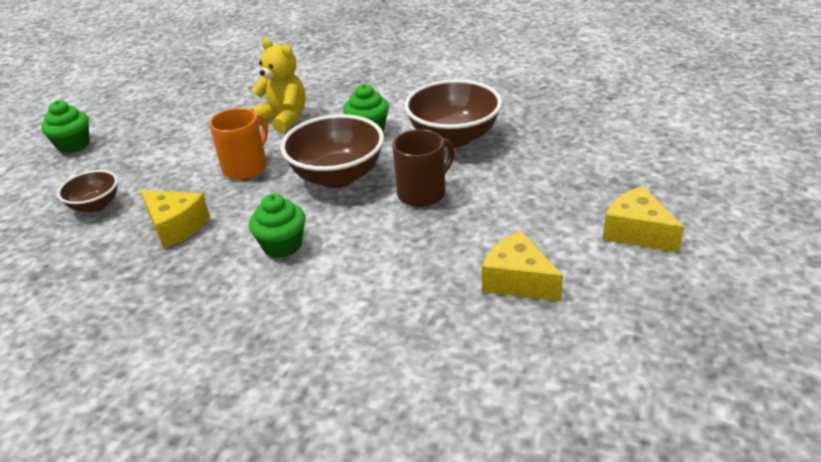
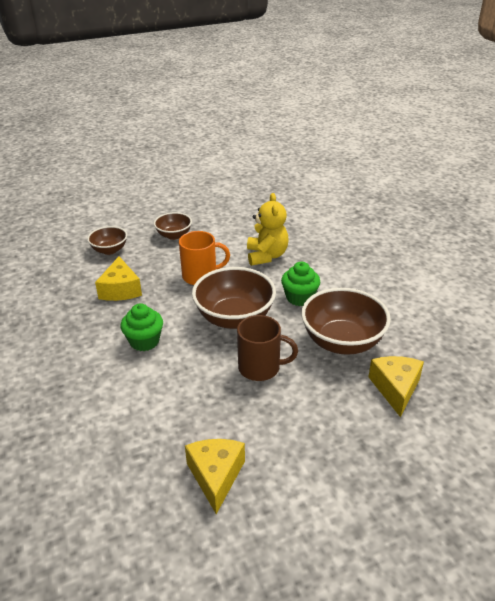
camera: 45 degrees right, 0 degrees up
green cupcake [41,100,90,153] -> none
yellow cheese [603,186,684,253] -> yellow cheese moved to [369,356,424,418]
none -> brown bowl [154,212,192,240]

